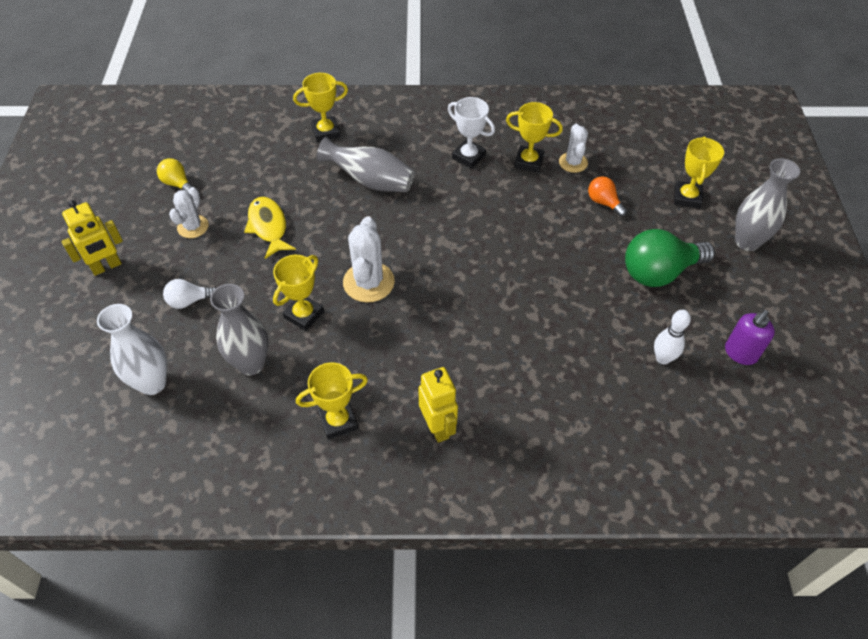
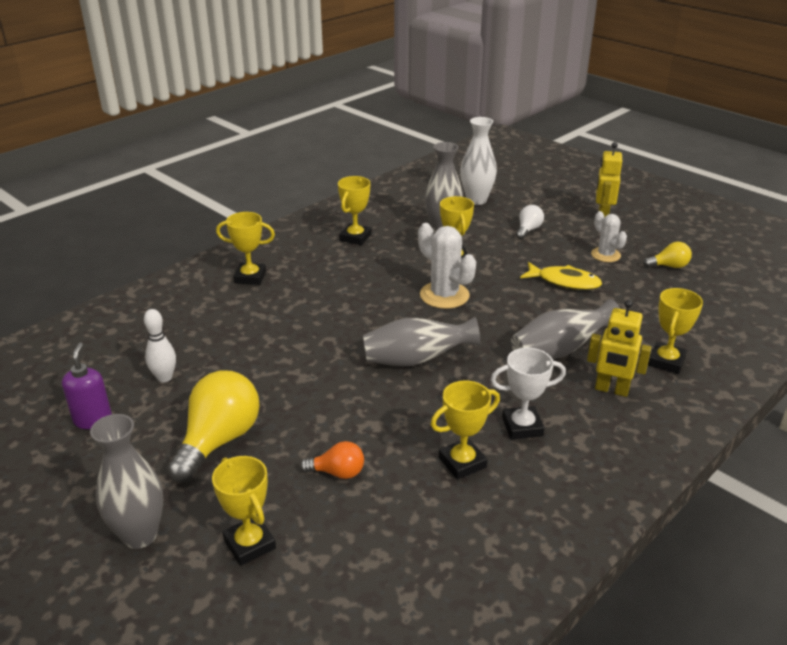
camera: 135 degrees right, 20 degrees down
yellow robot [418,367,458,443] -> yellow robot moved to [587,300,652,397]
white cactus [559,124,588,173] -> none
green light bulb [625,229,715,287] -> yellow light bulb [167,370,260,482]
none -> yellow trophy [216,212,275,285]
none -> grey vase [363,317,480,367]

